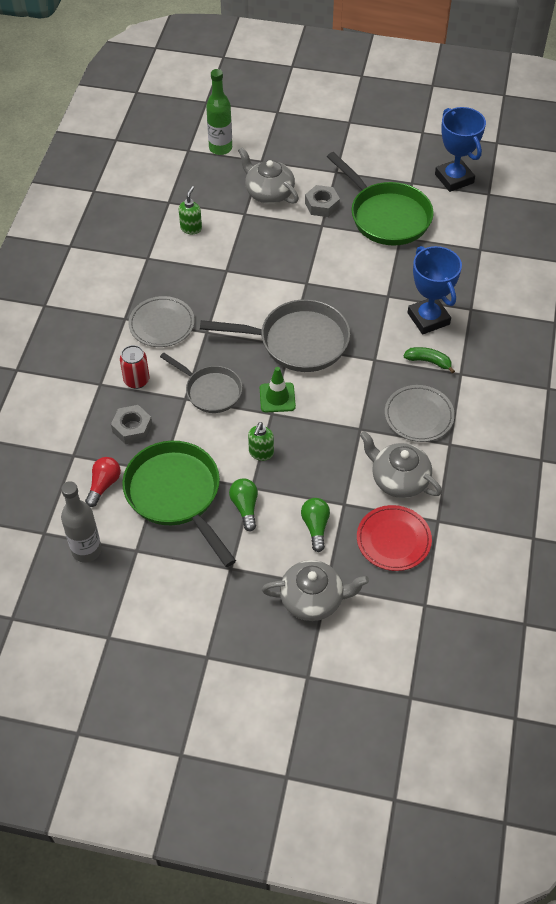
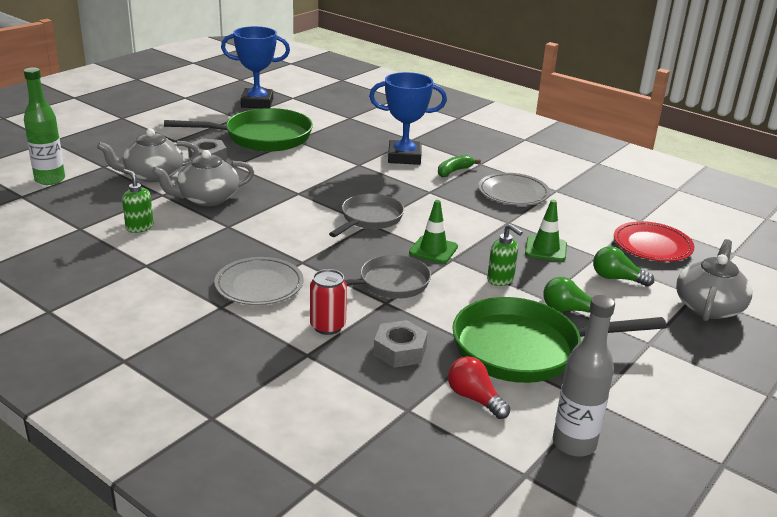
camera: 65 degrees left, 25 degrees down
grey pan [200,299,350,372] -> grey pan [329,194,404,237], size x0.62
grey teapot [360,431,442,498] -> grey teapot moved to [152,150,254,206]
none -> green traffic cone [525,200,567,262]

